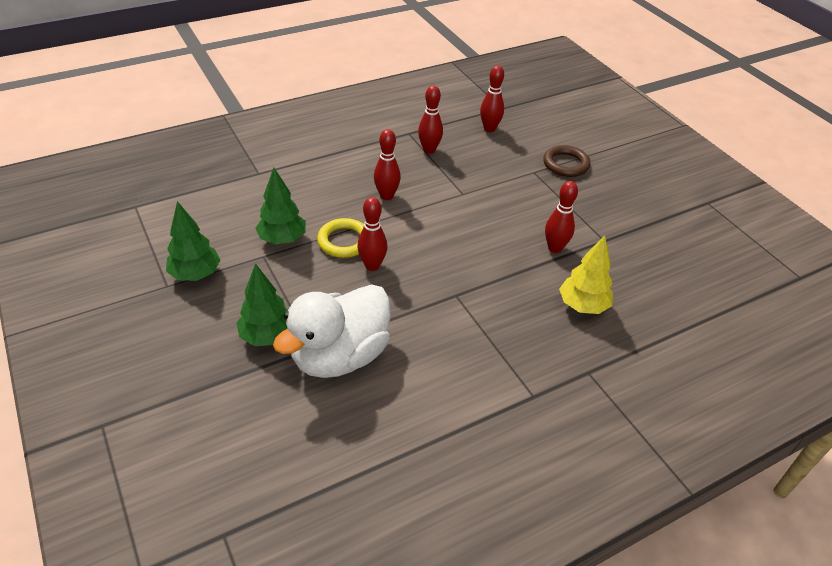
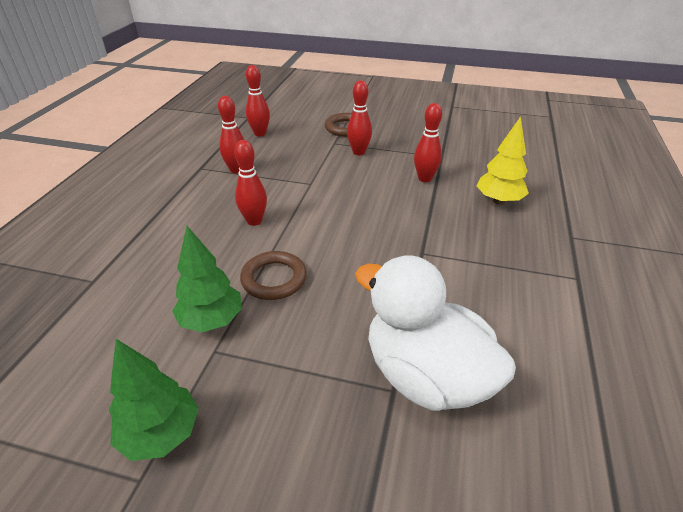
camera: 45 degrees left, 5 degrees down
green tree [236,263,288,346] -> none
white duck [273,284,391,378] -> white duck turned 135 degrees clockwise [355,255,516,411]
yellow ring [317,218,364,258] -> brown ring [240,251,307,300]
red bowling pin [357,197,387,271] -> red bowling pin moved to [347,81,372,155]

